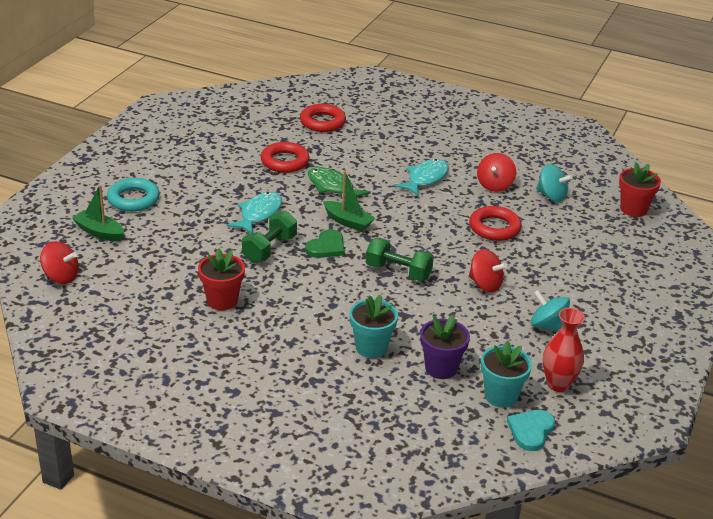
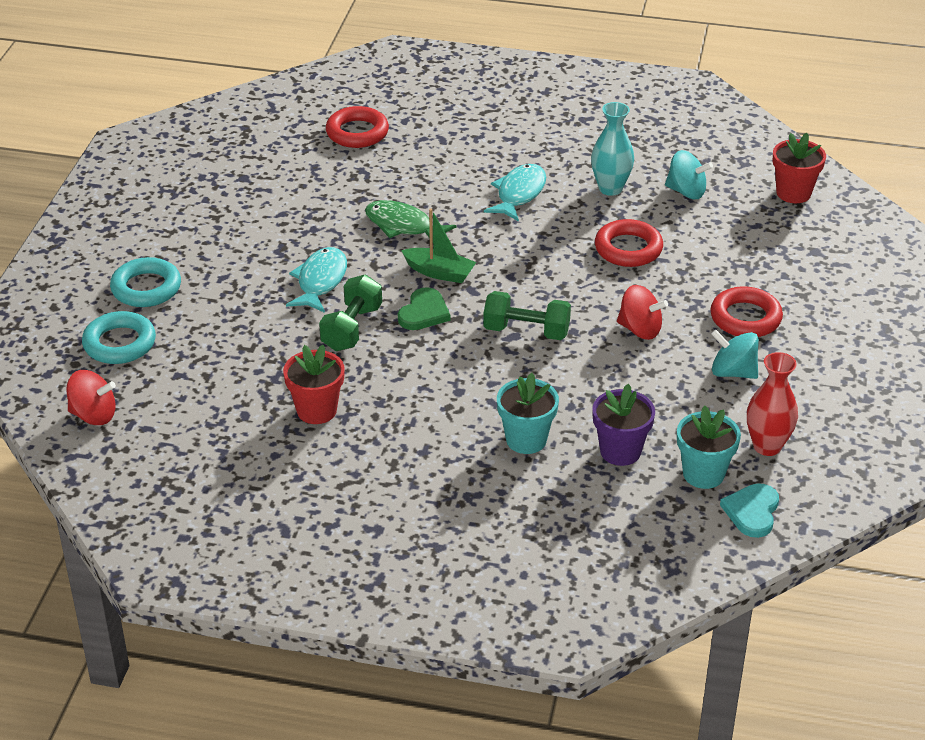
camera: 10 degrees left, 5 degrees up
green boat [72,185,124,242] -> turquoise ring [82,311,156,364]
red ring [261,142,310,173] -> red ring moved to [710,286,783,337]
red spinning top [477,153,516,192] -> turquoise vase [591,102,634,196]

